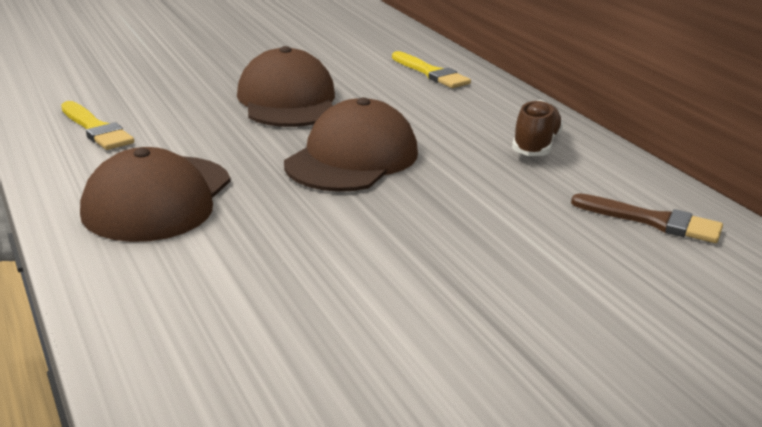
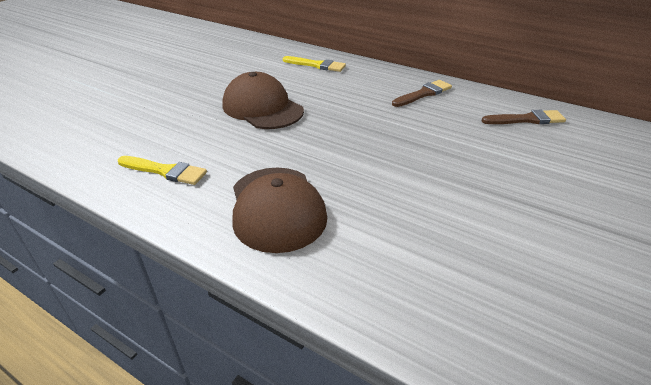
camera: 30 degrees left, 10 degrees up
brown cap [284,98,418,192] -> none
brown shoe [512,100,563,156] -> brown brush [392,80,452,107]

